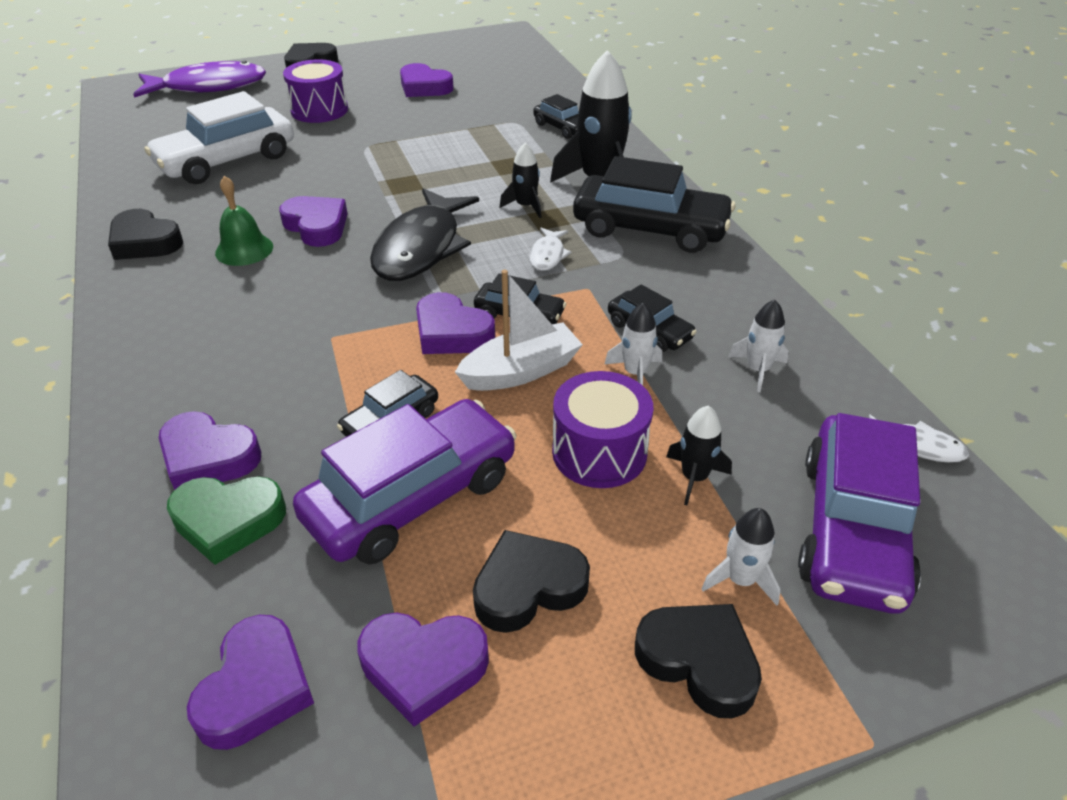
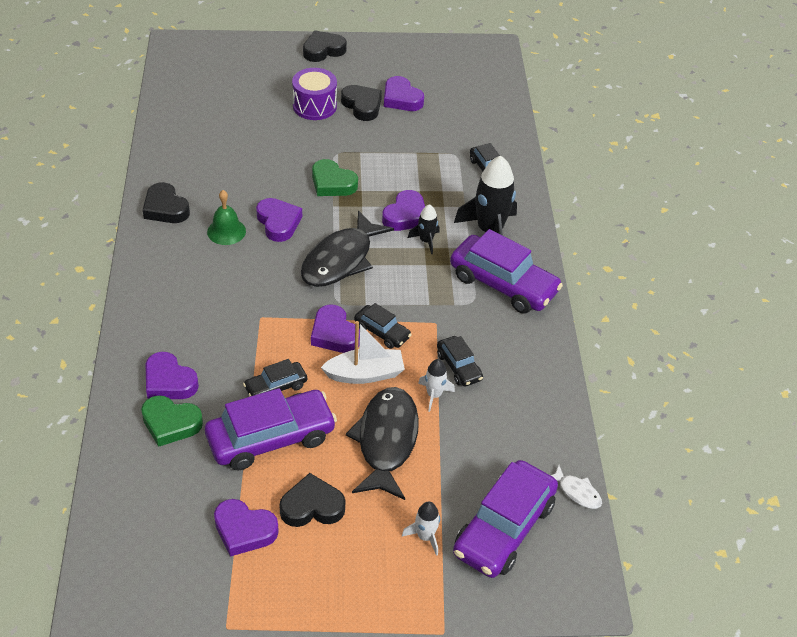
camera: 15 degrees right, 5 degrees up
purple fish [133,61,266,98] -> none
white car [145,91,294,184] -> none
purple heart [187,615,314,750] -> purple heart moved to [382,190,425,231]
white fish [529,228,572,271] -> none
purple drum [552,371,653,488] -> black fish [346,387,419,500]
black car [573,156,735,253] -> purple car [450,229,563,314]
black heart [635,604,762,718] -> black heart moved to [341,85,382,121]
black rocket [666,406,732,505] -> none
white rocket [728,299,789,392] -> none
none -> green heart [312,159,358,196]

